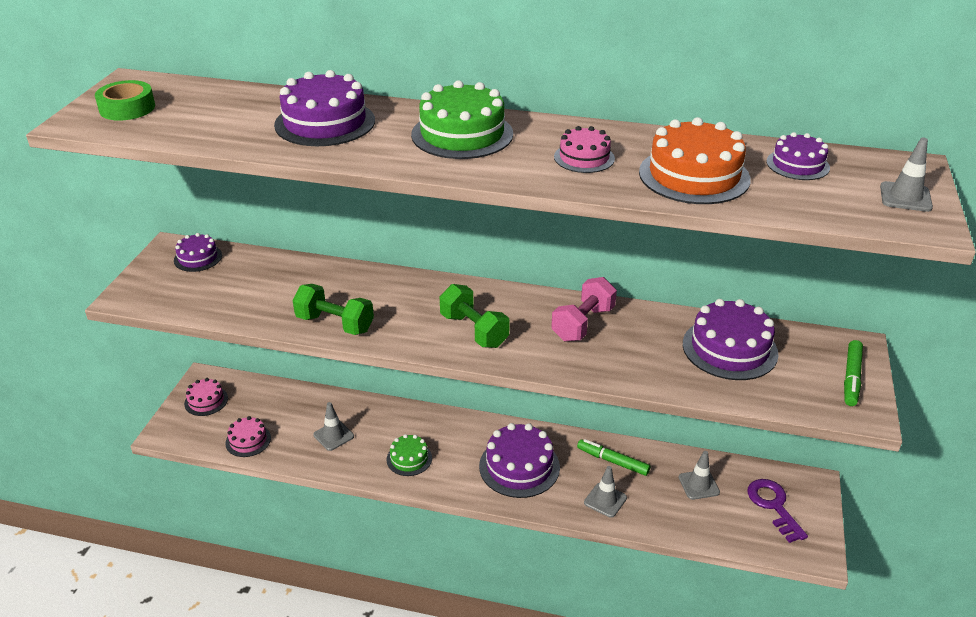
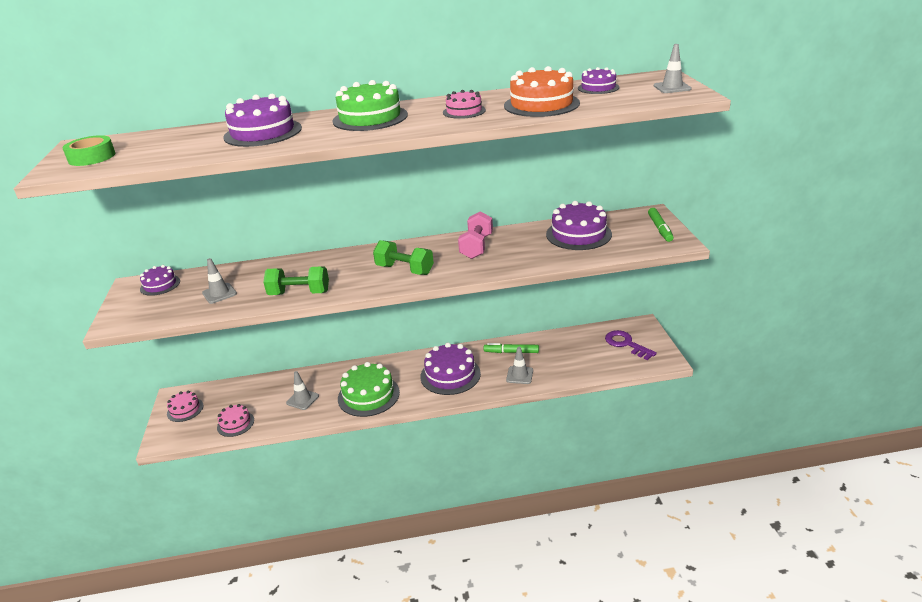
camera: 20 degrees left, 5 degrees down
green cake [387,434,432,476] -> green cake [338,362,400,417], size x1.76
grey traffic cone [678,451,720,500] -> grey traffic cone moved to [202,258,237,304]

